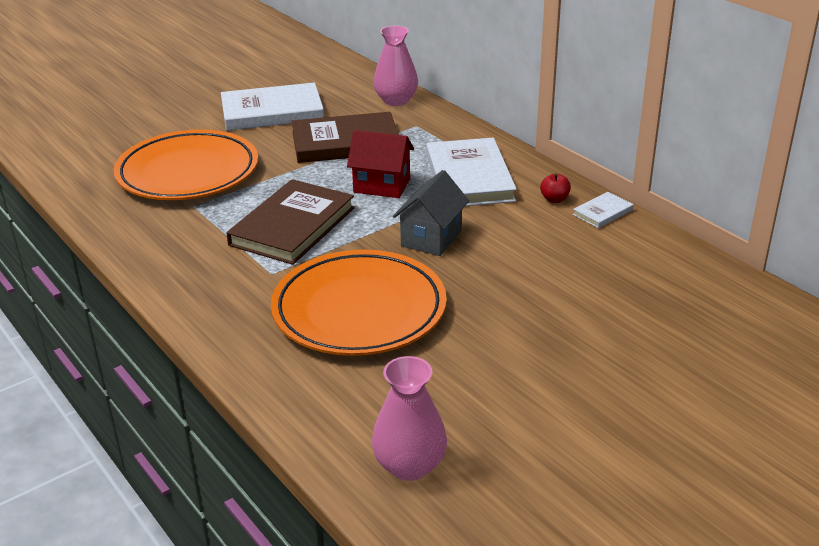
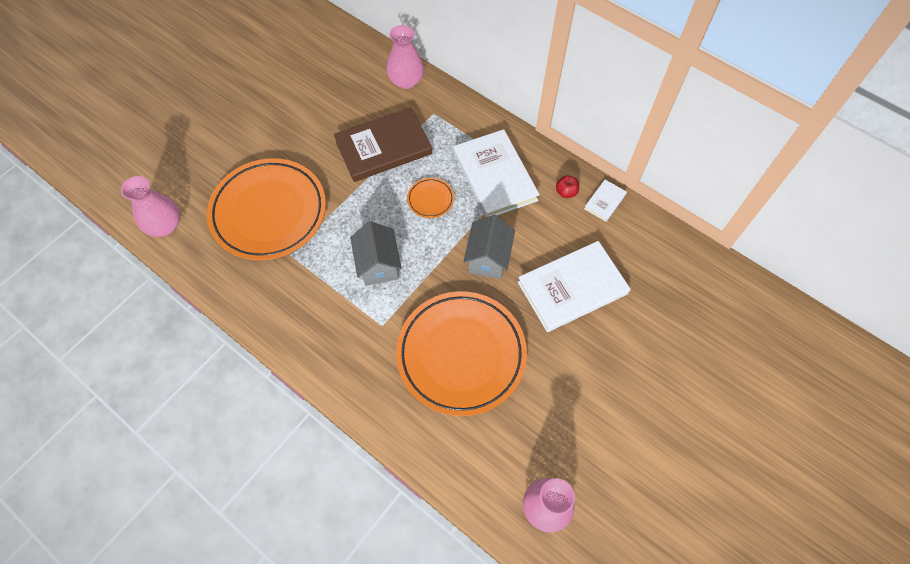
camera: 15 degrees left, 30 degrees up
white book [221,82,324,131] -> white book moved to [518,241,630,332]
brown book [226,179,355,265] -> grey house [350,221,402,286]
red house [347,130,414,198] -> orange plate [407,178,454,218]
none -> pink vase [121,176,180,237]

